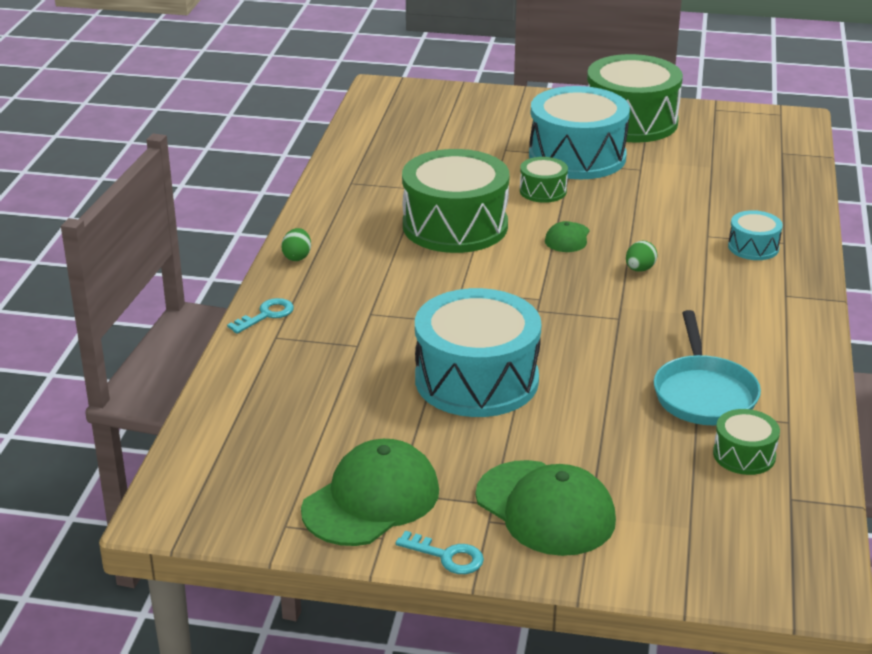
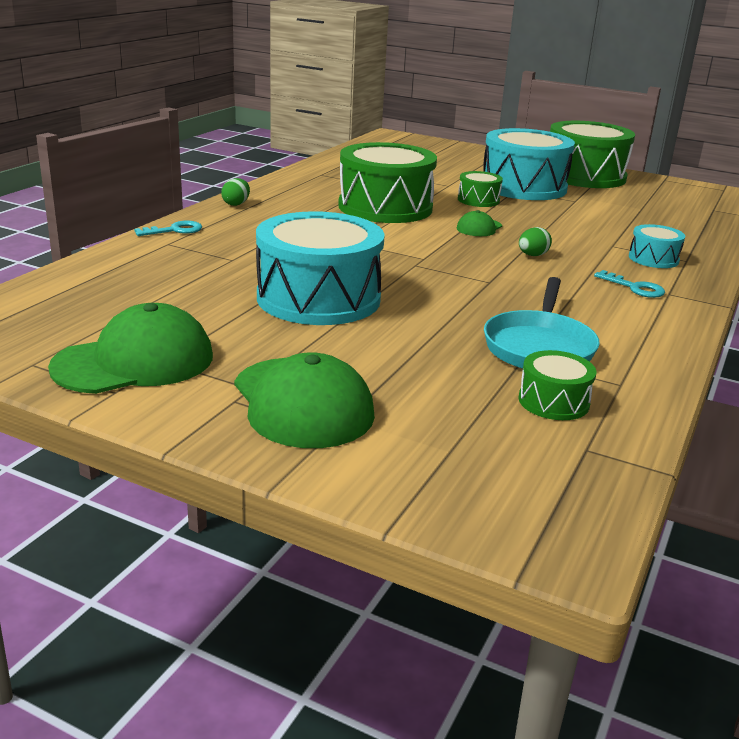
camera: 15 degrees right, 5 degrees down
turquoise key [395,531,484,574] -> turquoise key moved to [594,270,665,298]

